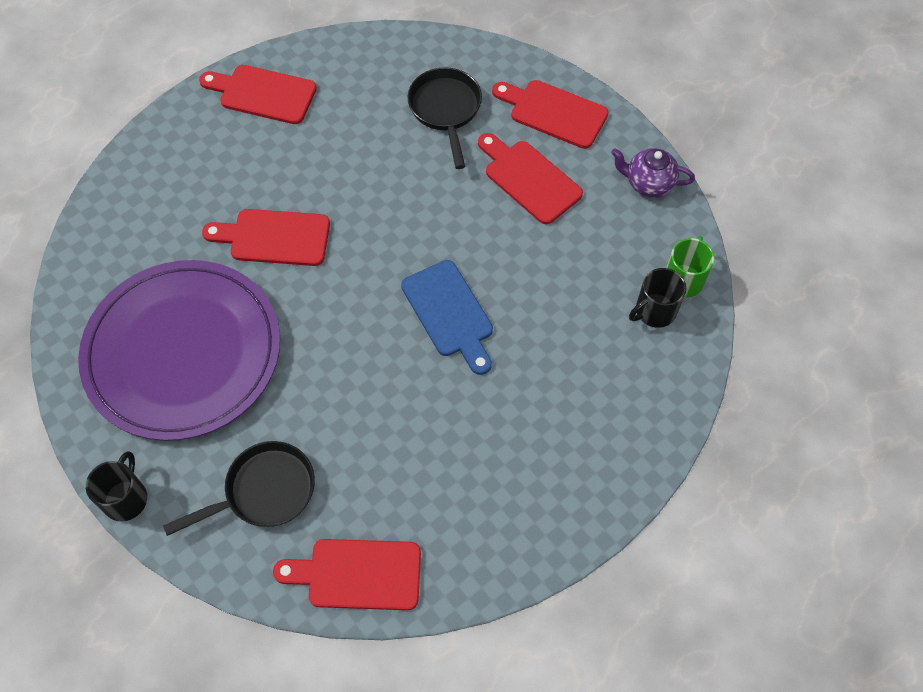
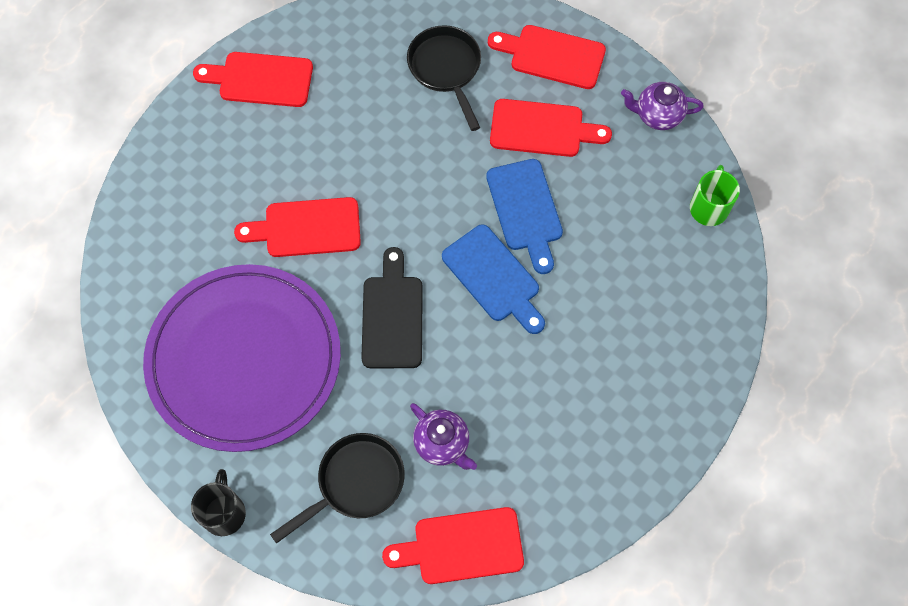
camera: 10 degrees left, 5 degrees up
red cutting board [478,133,583,224] -> red cutting board turned 150 degrees clockwise [490,99,612,157]
black mug [629,268,686,328] -> none
none -> black cutting board [361,247,423,368]
none -> purple teapot [410,403,477,470]
none -> blue cutting board [486,159,563,274]

